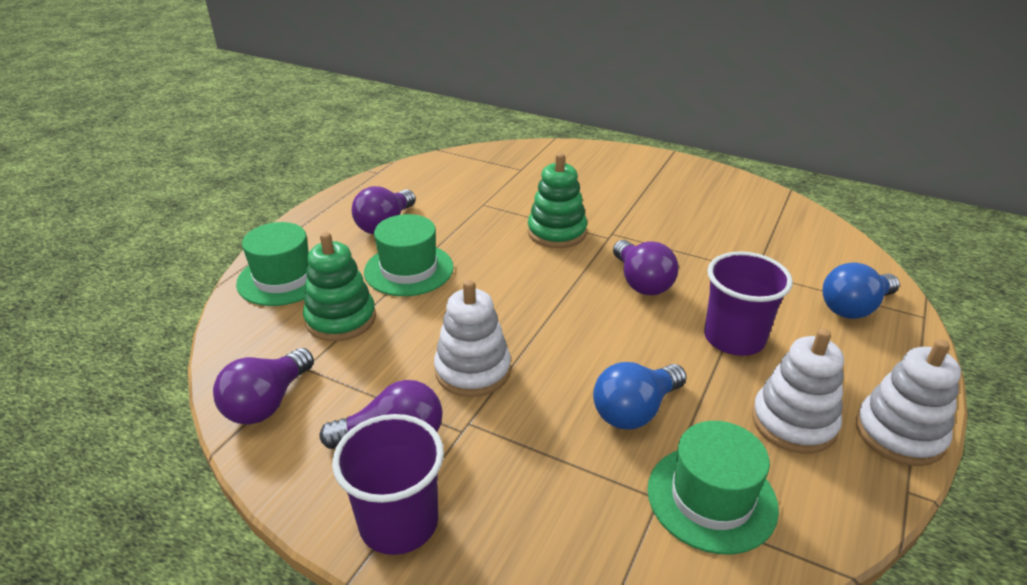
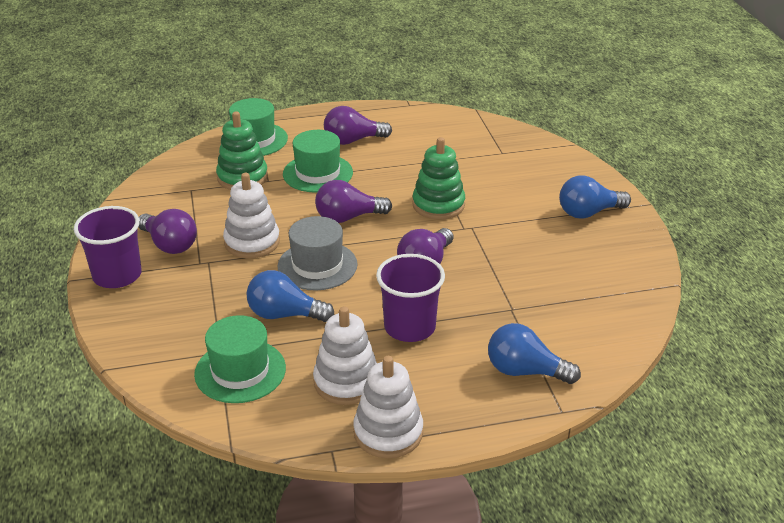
camera: 50 degrees right, 0 degrees up
purple light bulb [213,348,314,425] -> purple light bulb moved to [315,180,392,223]
none -> grey hat [277,216,357,290]
none -> blue light bulb [559,176,631,219]

